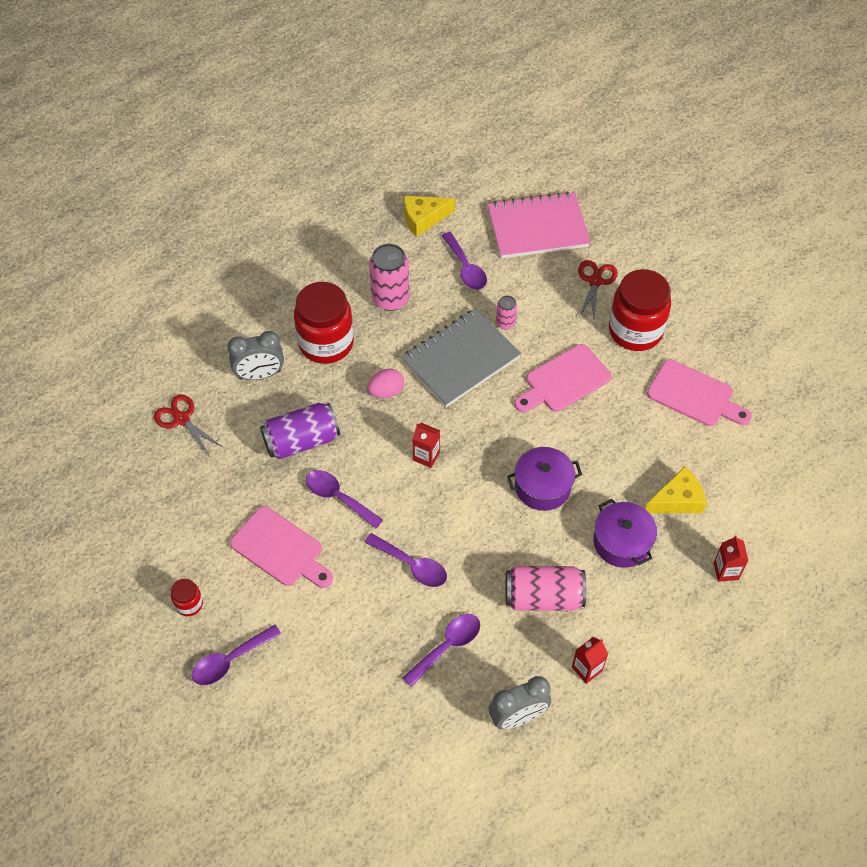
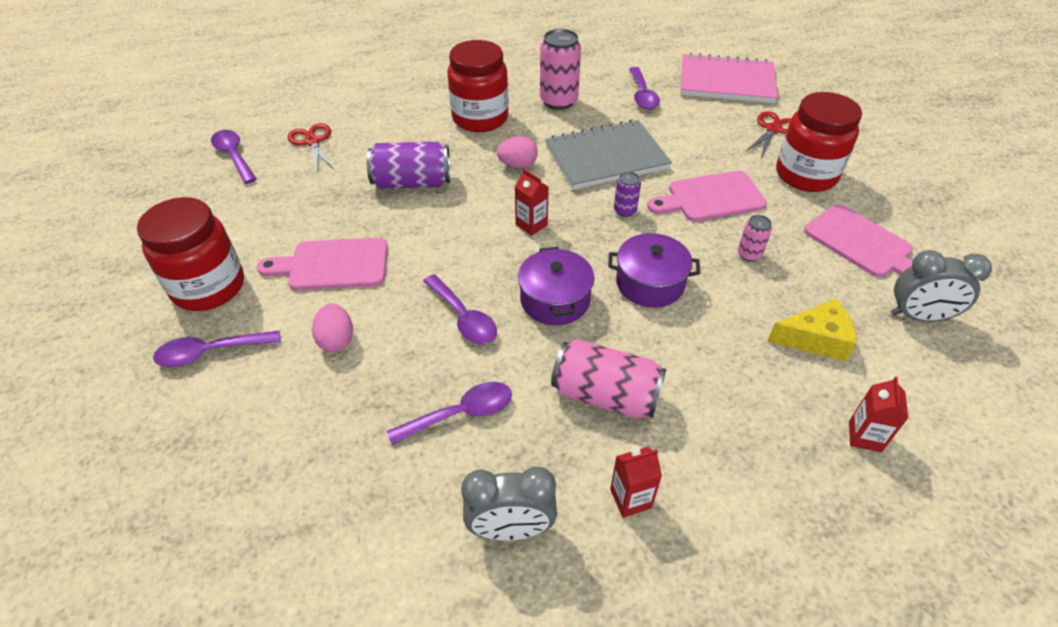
camera: 20 degrees right, 10 degrees down
red jar [171,579,203,616] -> red jar [137,197,244,311], size x2.23
grey clock [227,331,284,380] -> grey clock moved to [891,250,992,322]
pink cutting board [230,506,333,588] -> pink cutting board turned 120 degrees clockwise [257,238,388,290]
purple spoon [306,470,383,529] -> purple spoon moved to [211,130,256,184]
yellow cheese [404,196,455,237] -> none
pink can [496,296,517,329] -> pink can moved to [738,215,772,262]
purple pot [593,499,657,568] -> purple pot moved to [518,247,594,325]
none -> pink egg [312,303,353,352]
none -> purple can [614,172,641,217]

